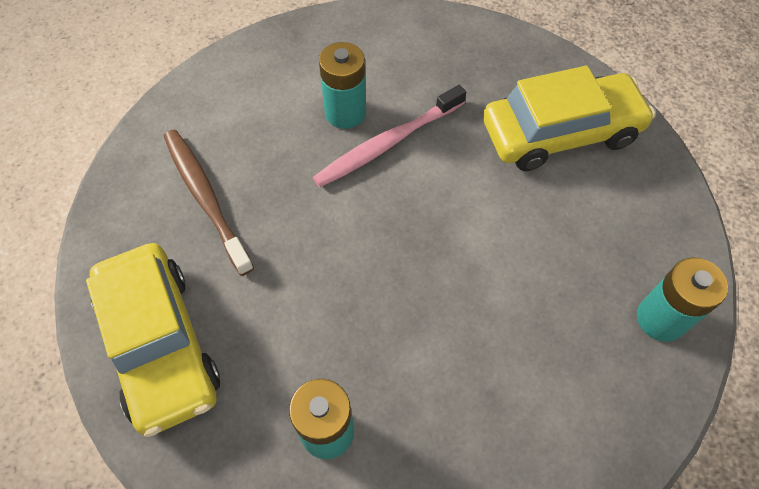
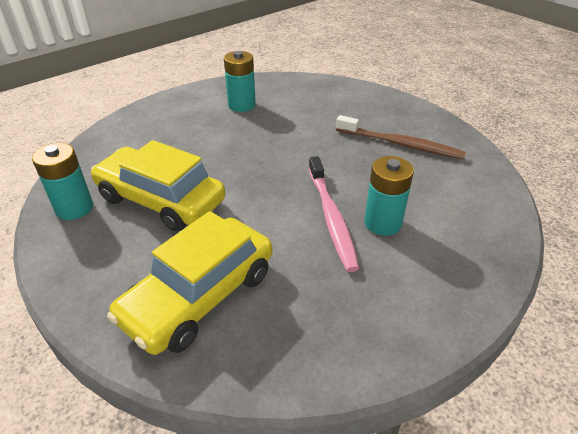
camera: 145 degrees right, 20 degrees down
yellow car [86,243,220,437] -> yellow car moved to [91,140,225,232]
pink toothbrush [312,85,466,187] -> pink toothbrush turned 150 degrees clockwise [309,156,359,272]

